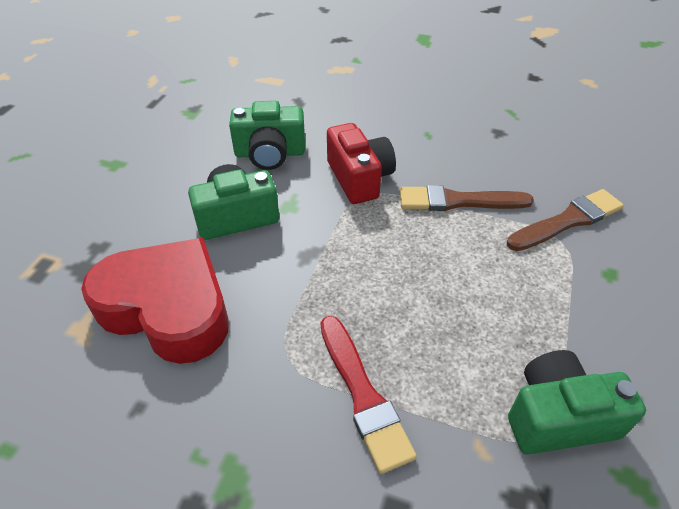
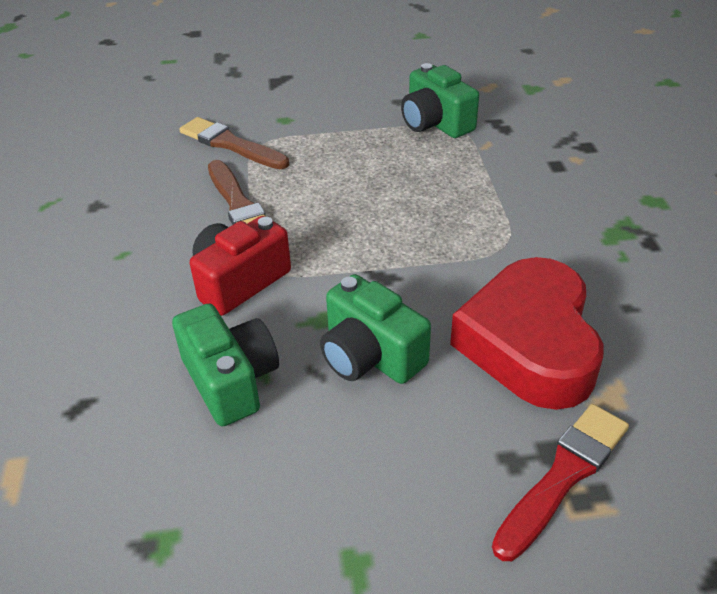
camera: 115 degrees left, 5 degrees down
red brush [321,316,417,474] -> red brush moved to [492,404,629,561]

